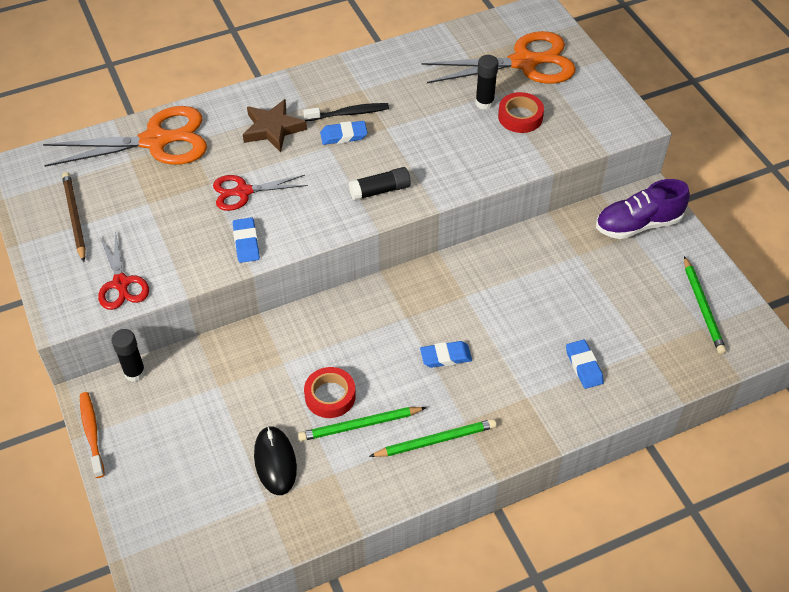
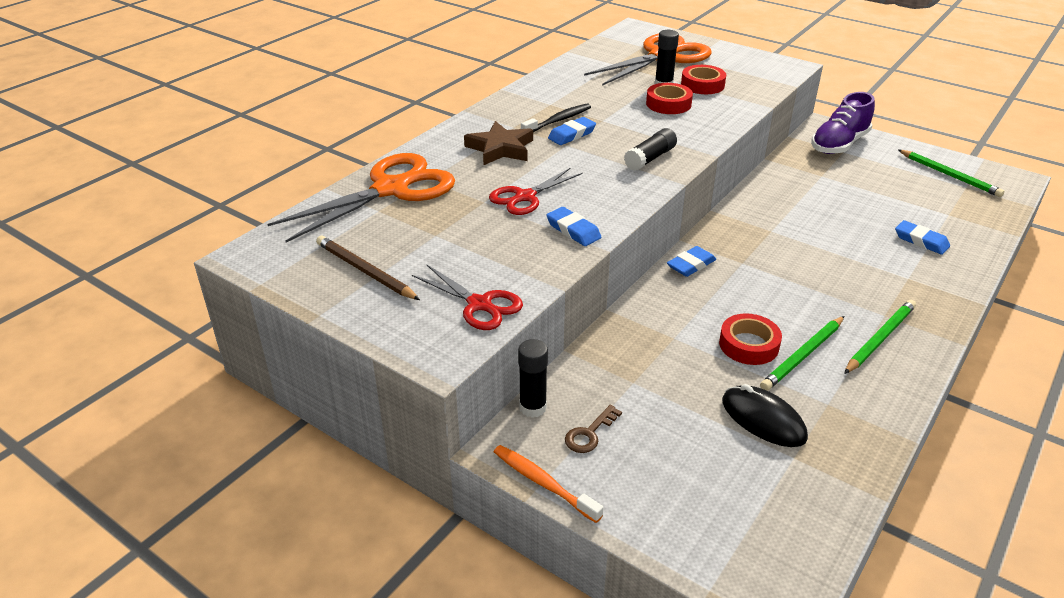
camera: 30 degrees left, 15 degrees down
blue eraser [420,341,472,368] -> blue eraser moved to [667,246,716,277]
none -> brown key [565,405,622,453]
none -> red tape [646,83,693,114]

